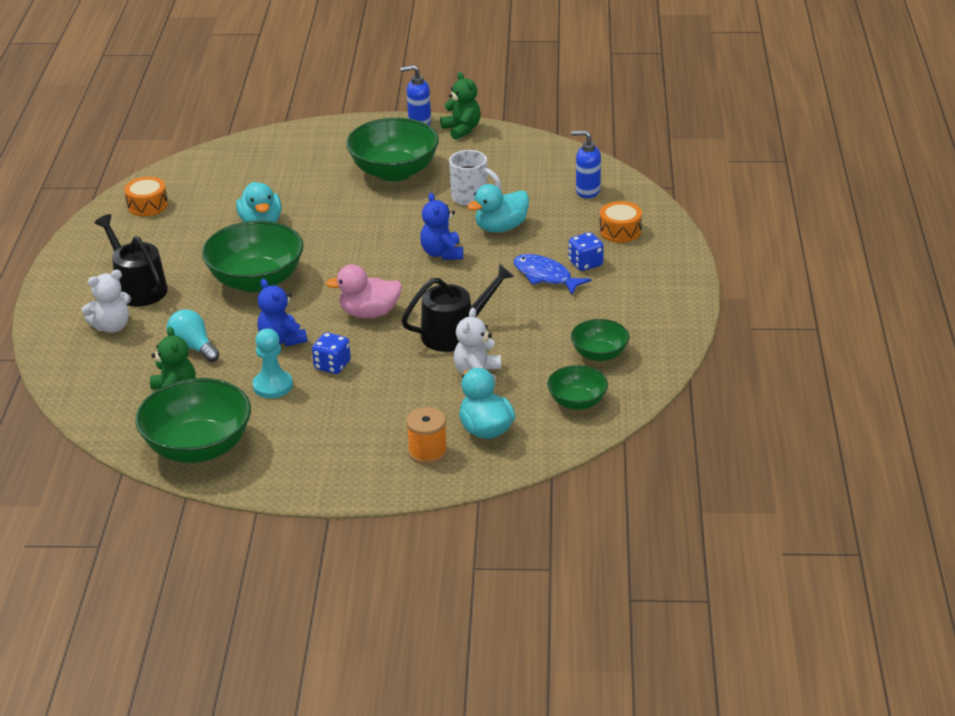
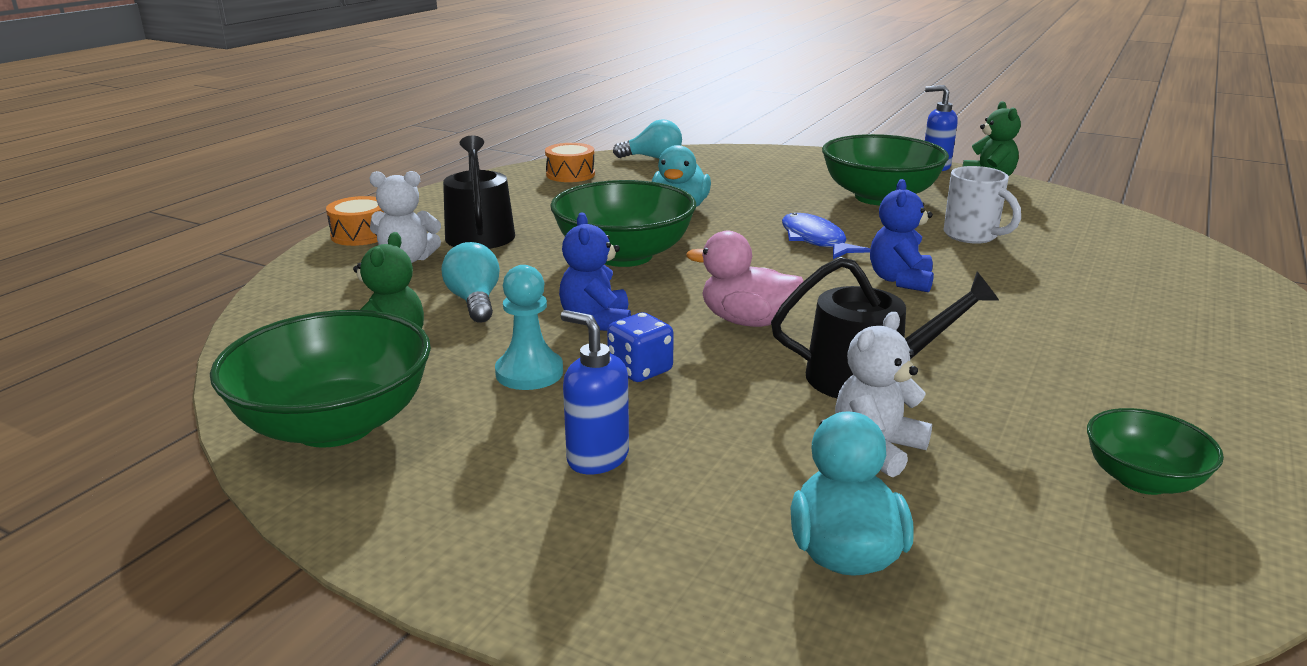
camera: 25 degrees right, 10 degrees down
orange spool [406,407,447,464] -> none
turquoise duck [467,184,529,232] -> none
blue fish [513,254,591,294] -> blue fish moved to [782,213,870,259]
green bowl [547,365,608,410] -> none
blue dice [569,232,604,271] -> none
blue soap dispenser [571,130,601,198] -> blue soap dispenser moved to [561,310,629,475]
orange drum [600,201,642,243] -> orange drum moved to [326,196,385,246]
none -> turquoise light bulb [613,119,682,159]

